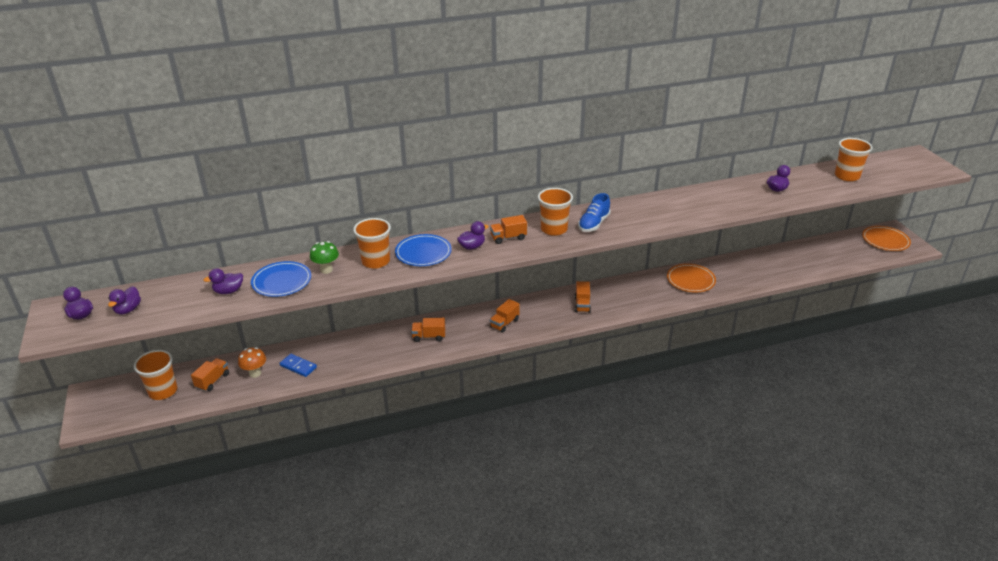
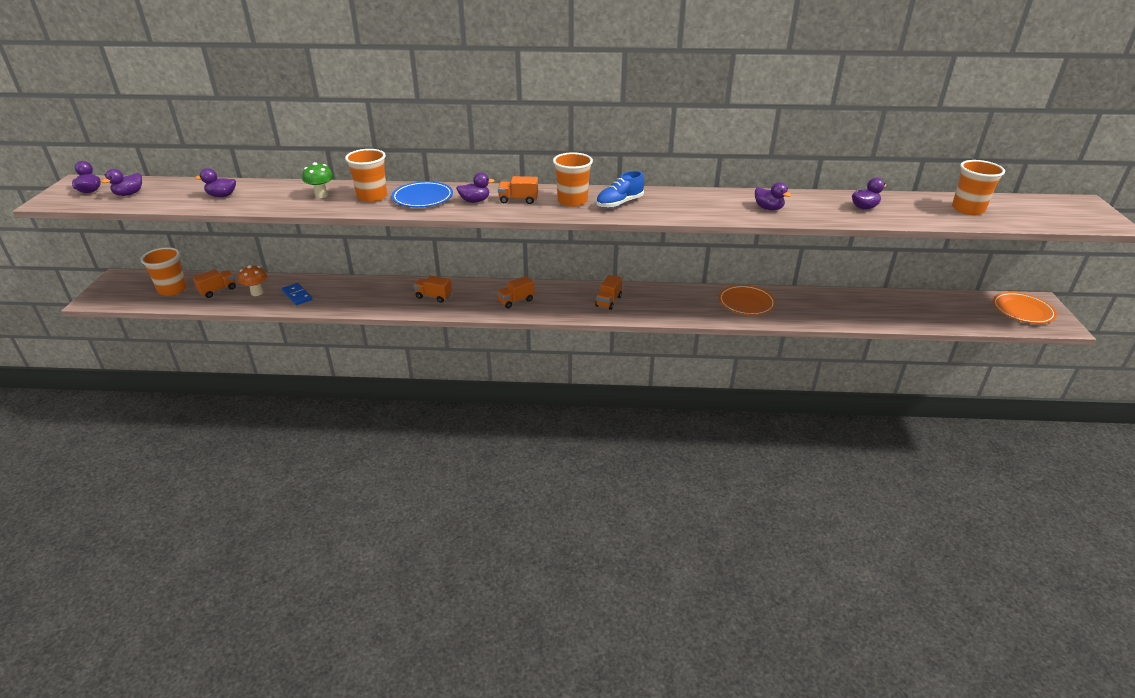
camera: 20 degrees right, 0 degrees up
blue plate [251,261,311,297] -> none
none -> purple duck [755,182,791,210]

